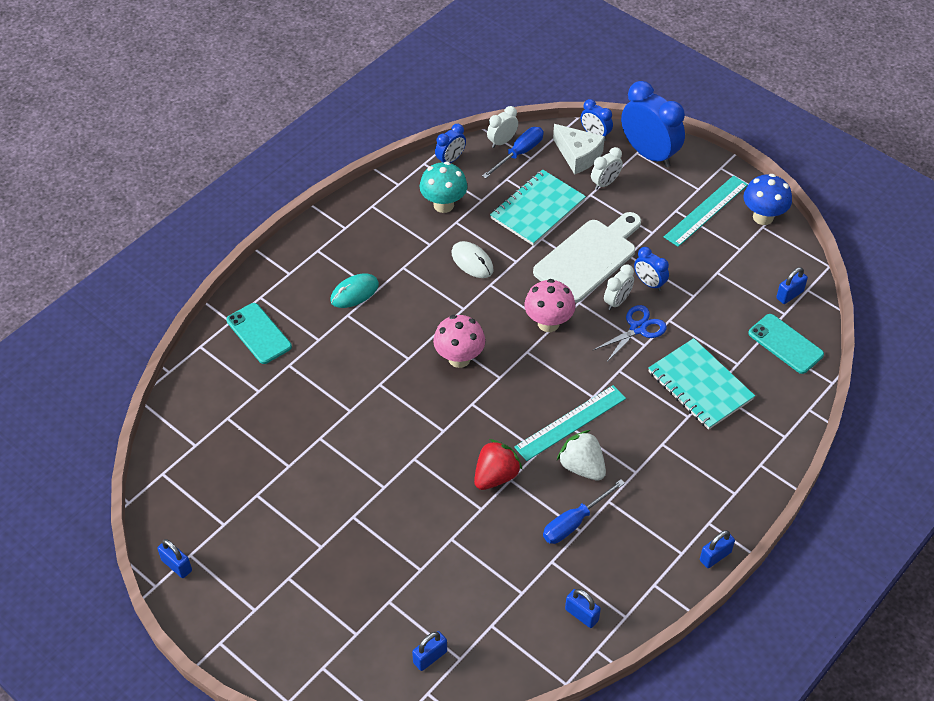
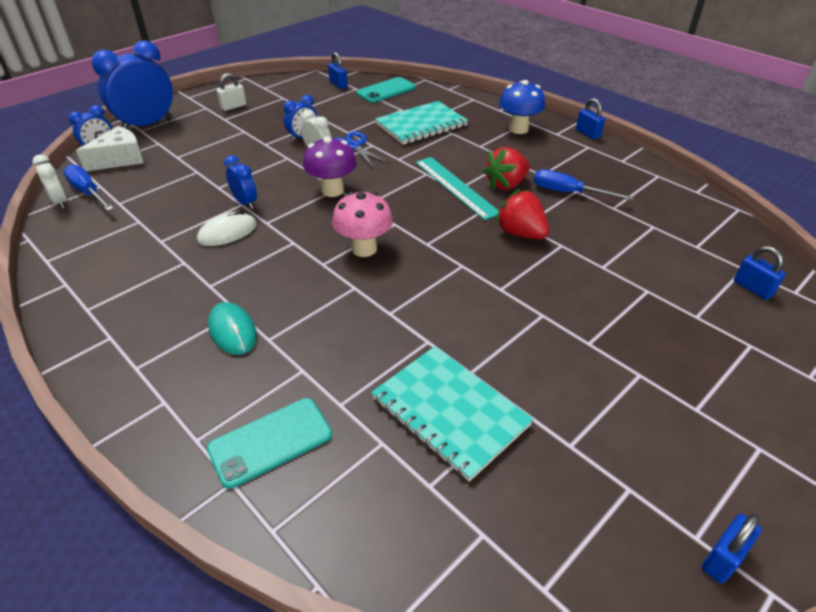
camera: 85 degrees left, 10 degrees down
turquoise mushroom [420,162,467,213] -> none
blue clock [435,124,466,163] -> blue clock moved to [224,155,257,209]
turquoise notebook [490,169,586,246] -> turquoise notebook moved to [371,346,534,482]
pink mushroom [524,279,575,332] -> purple mushroom [303,136,357,197]
white cutting board [533,212,641,303] -> none
blue screwdriver [543,479,625,544] -> blue screwdriver turned 150 degrees clockwise [534,169,634,201]
white strawberry [557,430,606,481] -> red strawberry [483,147,530,190]
blue padlock [565,589,601,628] -> none
white clock [591,147,623,190] -> none
turquoise ruler [664,175,748,247] -> white padlock [217,73,246,111]
blue mushroom [743,174,792,225] -> blue mushroom moved to [499,80,545,134]

